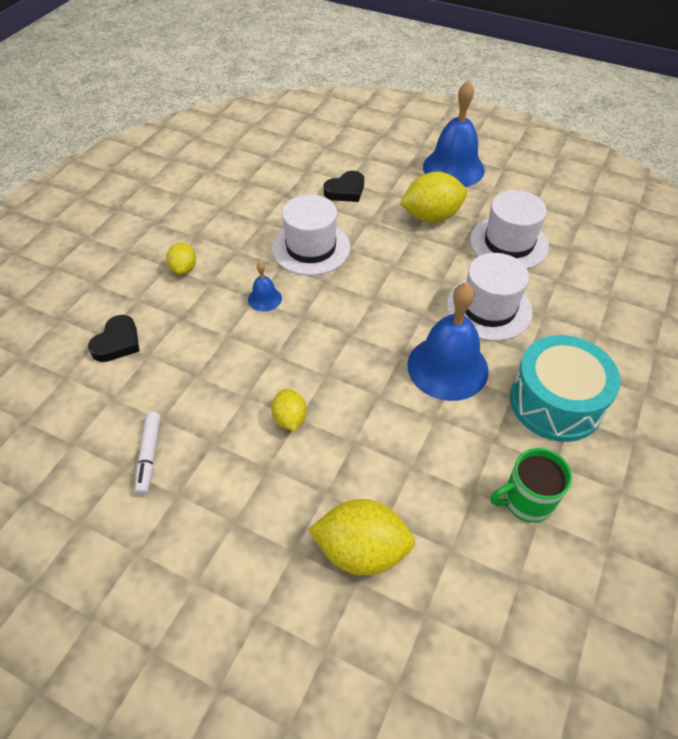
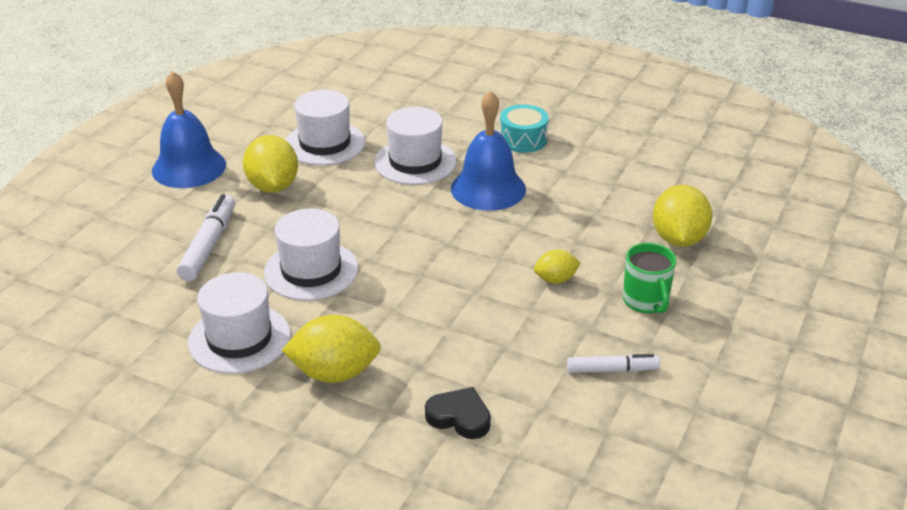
camera: 90 degrees left, 15 degrees down
yellow lemon [166,243,196,275] -> yellow lemon [282,315,381,383], size x1.79
blue bell [248,262,282,312] -> none
black heart [324,171,364,202] -> white marker [177,194,235,281]
green mug [490,448,572,523] -> green mug moved to [623,243,676,314]
turquoise drum [510,335,621,442] -> turquoise drum [500,104,549,153], size x0.63
none -> white hat [188,272,290,374]

